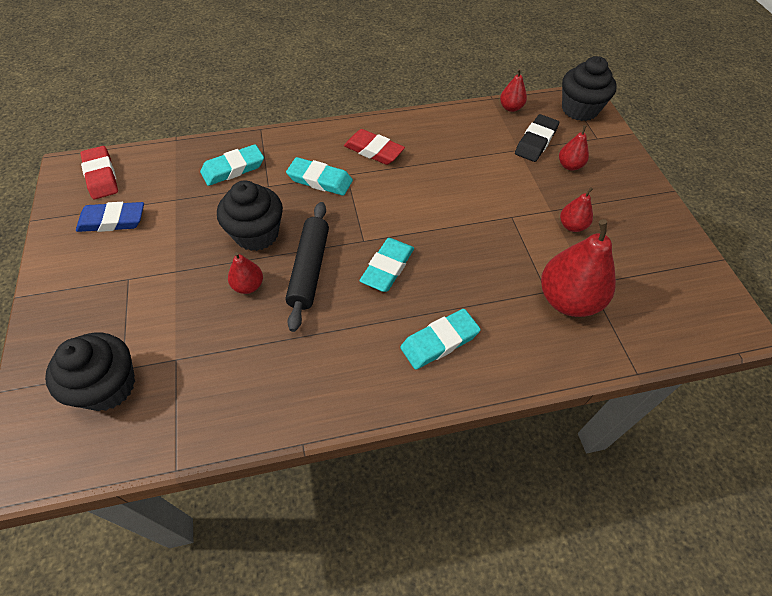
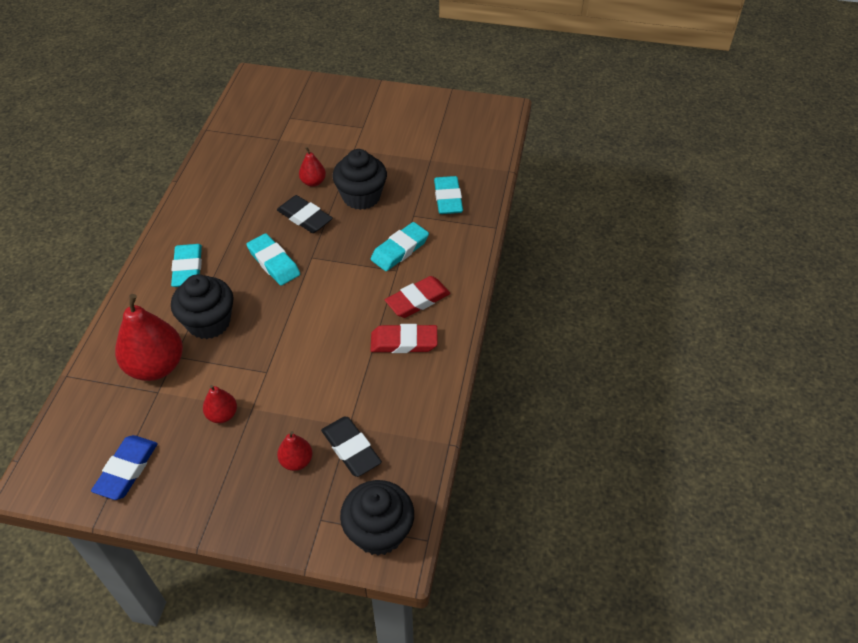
camera: 115 degrees right, 5 degrees down
black cupcake [45,332,135,411] -> black cupcake moved to [171,274,234,339]
blue eraser [76,202,144,232] -> blue eraser moved to [91,435,158,500]
red eraser [80,146,118,199] -> red eraser moved to [370,324,438,353]
black rolling pin [286,202,329,332] -> black eraser [277,195,333,233]
red pear [500,69,527,112] -> none

